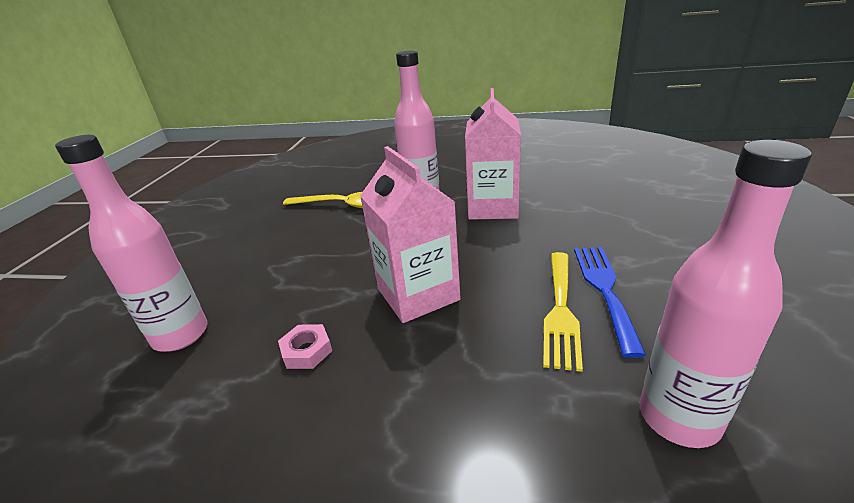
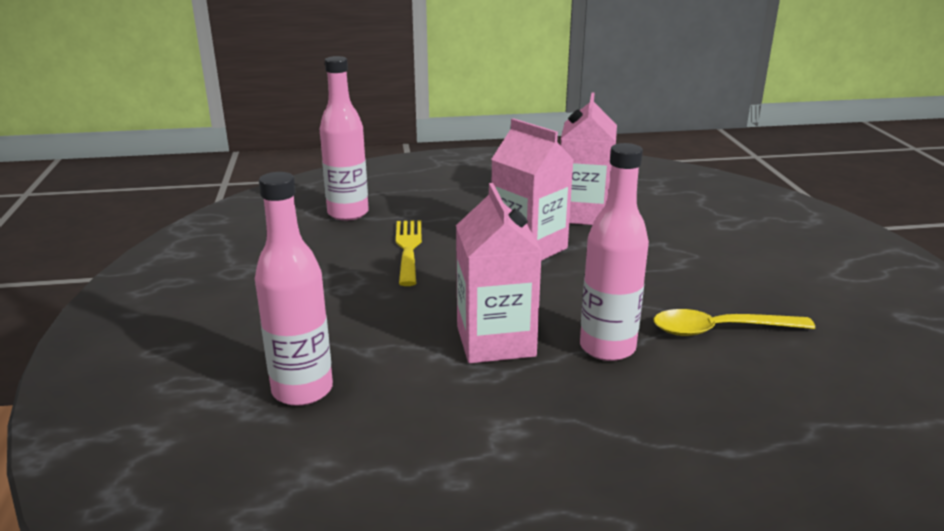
camera: 160 degrees right, 5 degrees down
pink bottle [55,135,208,352] -> pink bottle moved to [255,172,333,406]
pink nut [278,324,332,369] -> pink carton [560,92,617,225]
blue fork [574,247,646,358] -> none

